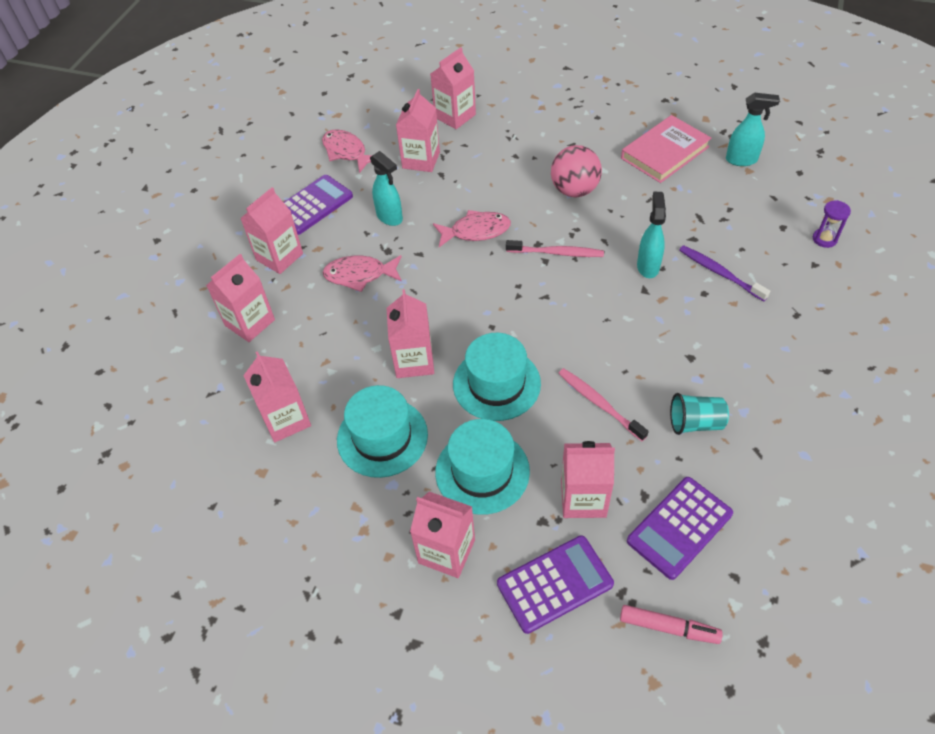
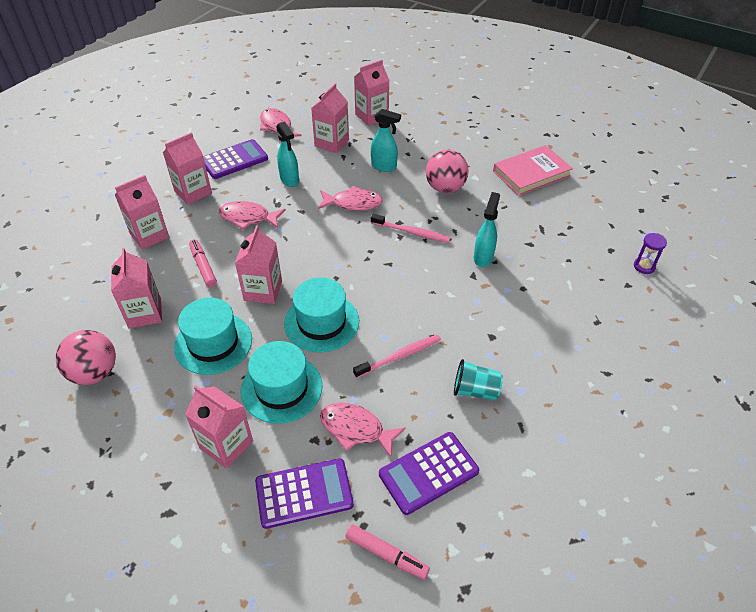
camera: 10 degrees right, 5 degrees down
pink toothbrush [558,368,649,441] -> pink toothbrush turned 90 degrees clockwise [353,334,441,378]
pink carton [561,441,615,518] -> pink fish [320,403,406,458]
purple toothbrush [679,245,770,301] -> none
turquoise spray bottle [726,93,780,166] -> turquoise spray bottle moved to [371,109,401,172]
none -> pink ball [56,330,116,385]
none -> pink marker [189,239,217,288]

